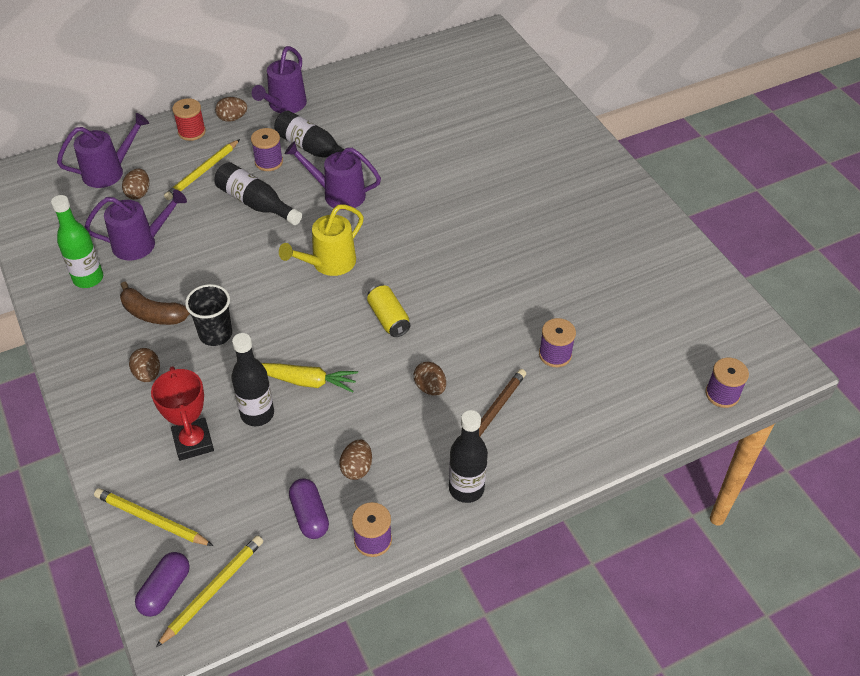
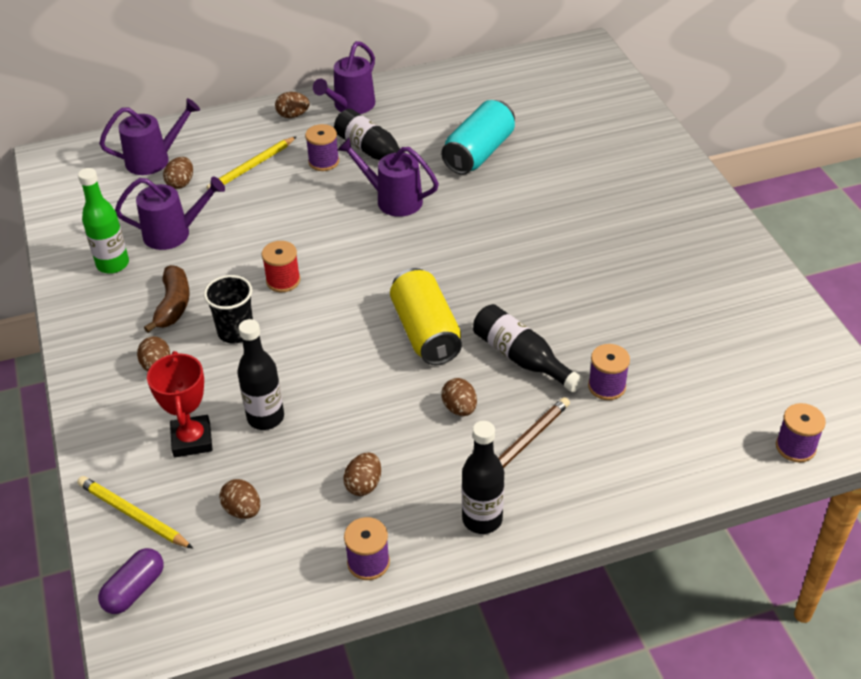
camera: 10 degrees right, 5 degrees down
brown banana [120,282,190,325] -> brown banana turned 120 degrees counterclockwise [144,265,190,333]
yellow pencil [156,535,263,647] -> none
red spool [172,98,206,141] -> red spool moved to [262,241,300,292]
black bottle [215,162,302,225] -> black bottle moved to [473,304,583,392]
yellow carrot [261,363,358,393] -> none
yellow watering can [279,204,364,276] -> none
purple capsule [289,478,329,539] -> none
yellow can [367,284,411,337] -> yellow can [390,268,462,365], size x1.65
none -> brown egg [220,479,260,519]
none -> turquoise can [441,100,515,175]

